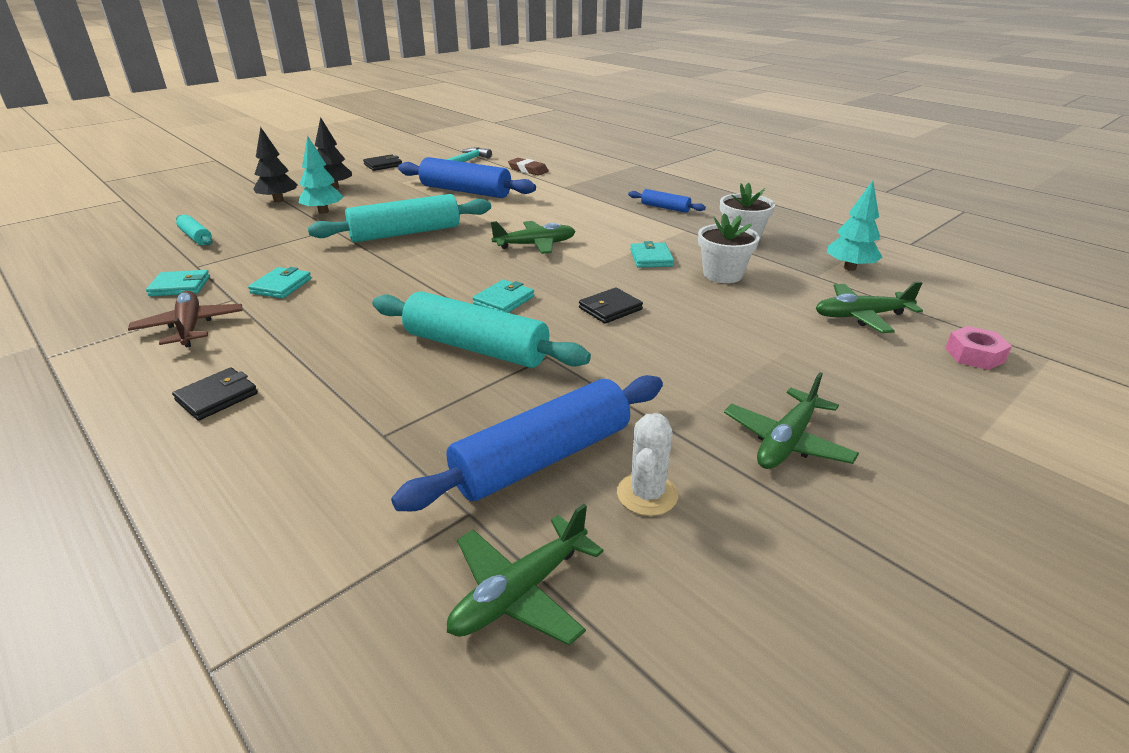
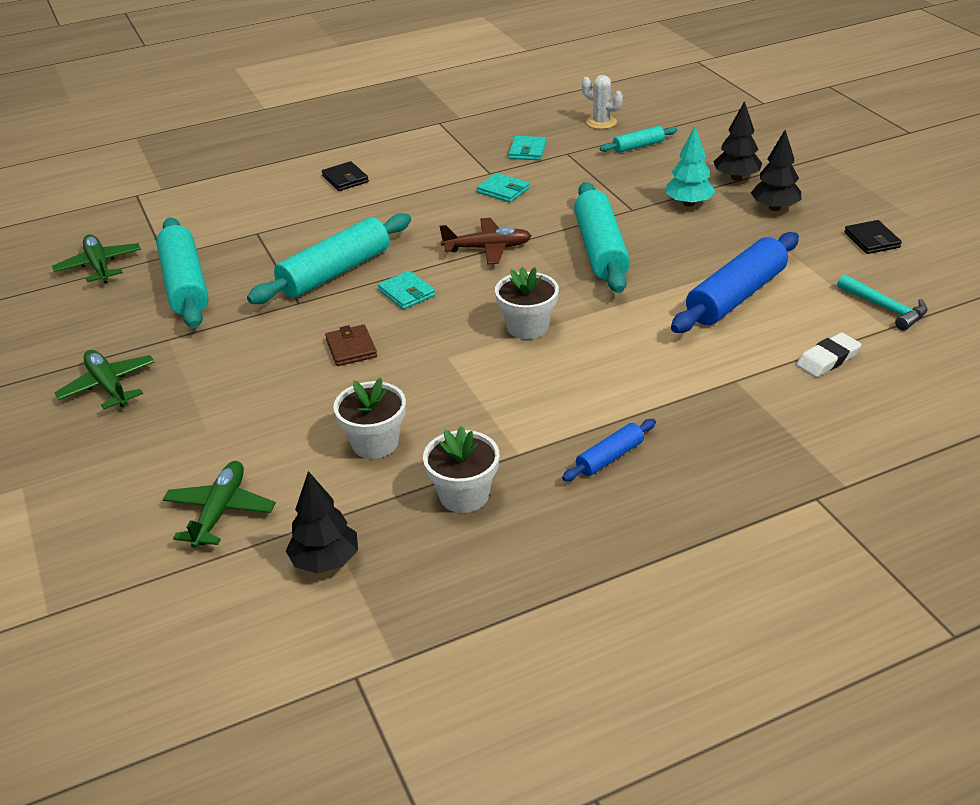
camera: 110 degrees right, 5 degrees up
brown plane [128,291,242,347] -> brown plane moved to [440,218,531,265]
blue rolling pin [391,375,663,511] -> turquoise rolling pin [156,218,209,328]
green plane [491,221,576,254] -> white flower pot [495,267,559,339]
brown eraser [508,158,549,176] -> white eraser [796,332,862,377]
black wallet [579,287,643,324] -> brown wallet [325,324,377,366]
white cactus [617,413,678,516] -> white cactus moved to [582,75,623,129]
turquoise wallet [630,241,674,268] -> none
turquoise tree [827,180,882,271] -> black tree [286,471,358,574]
pink nut [945,326,1012,370] -> none

